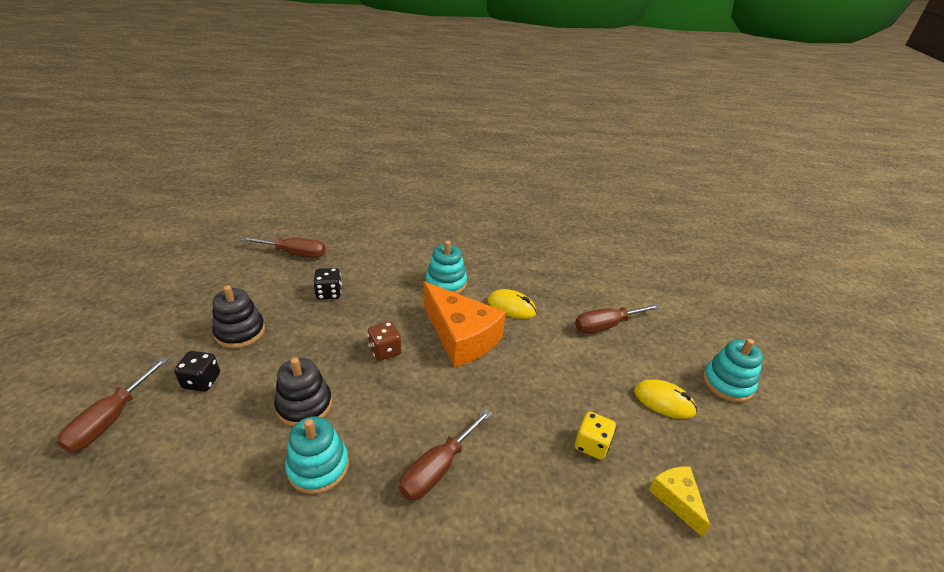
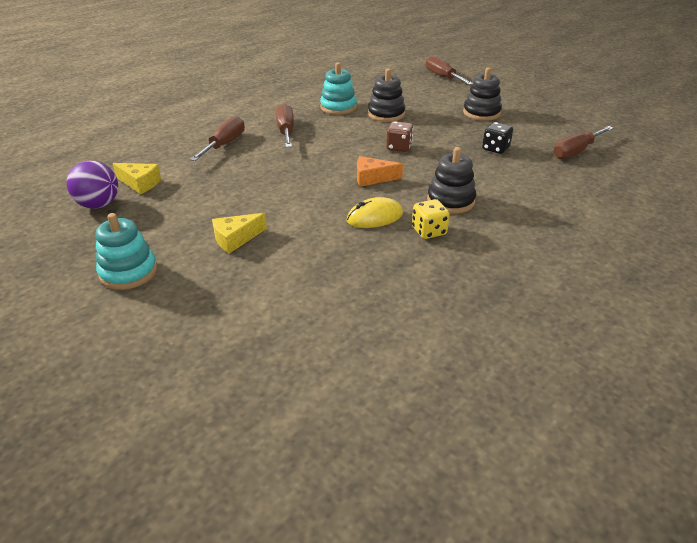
camera: 135 degrees right, 0 degrees up
black dice [174,351,220,392] -> none
orange cheese [424,282,506,368] -> orange cheese [357,156,403,187], size x0.51
turquoise stacking toy [426,240,467,294] -> black stacking toy [427,147,476,214]
brown screwdriver [575,304,660,333] -> brown screwdriver moved to [190,116,245,161]
yellow dice [575,411,616,460] -> yellow dice moved to [412,199,450,239]
yellow mouse [634,379,697,419] -> none
none -> purple ball [67,161,118,209]
none -> yellow cheese [212,213,267,253]

